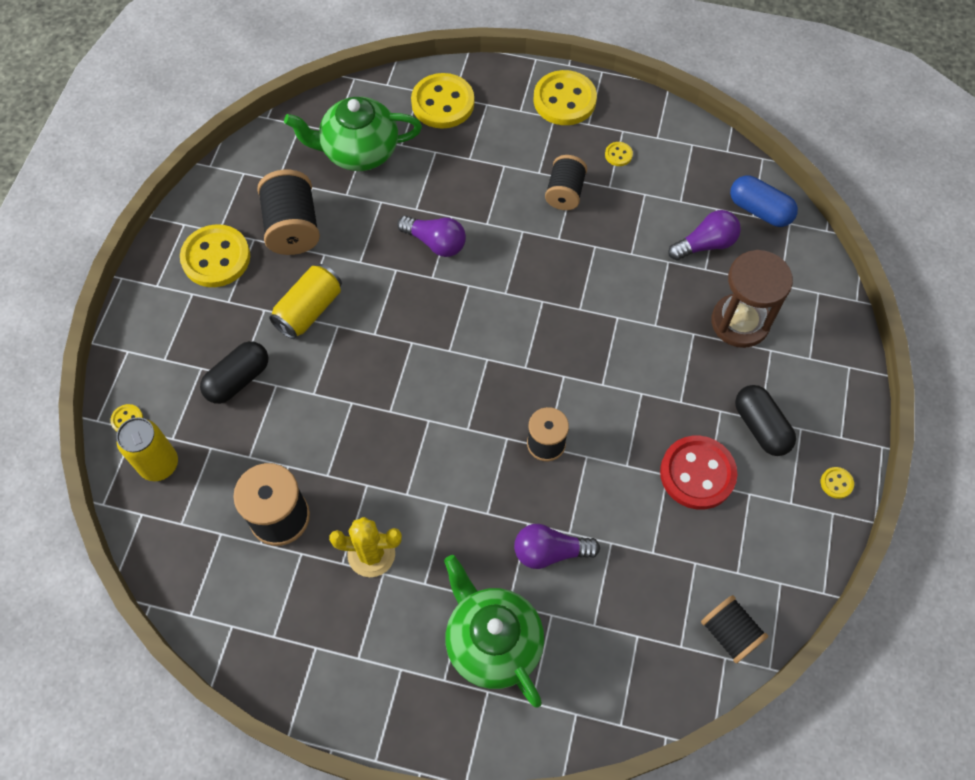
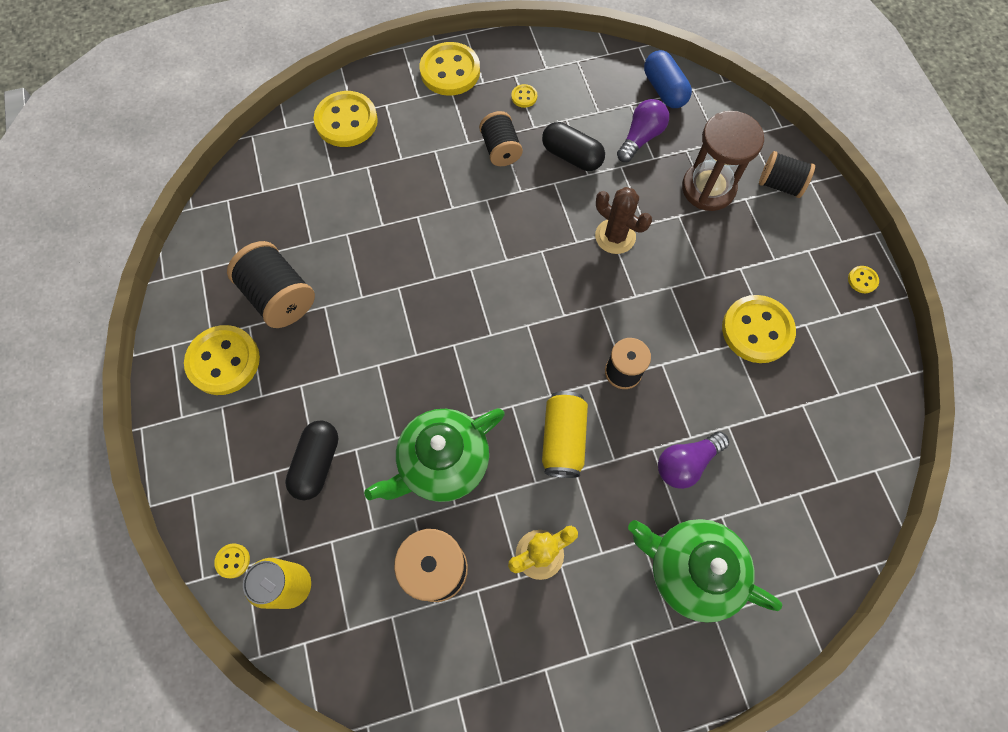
camera: 30 degrees left, 5 degrees up
yellow can [269,264,342,339] -> yellow can moved to [542,391,588,478]
green teapot [284,97,422,171] -> green teapot moved to [364,408,505,502]
purple light bulb [397,216,466,257] -> none
red button [660,436,737,510] -> yellow button [722,295,796,363]
black spool [701,595,768,663] -> black spool moved to [759,151,815,198]
blue capsule [730,175,798,227] -> blue capsule turned 60 degrees clockwise [644,50,692,108]
black capsule [735,385,796,456] -> black capsule moved to [542,122,605,171]
none -> brown cactus [595,187,652,254]

